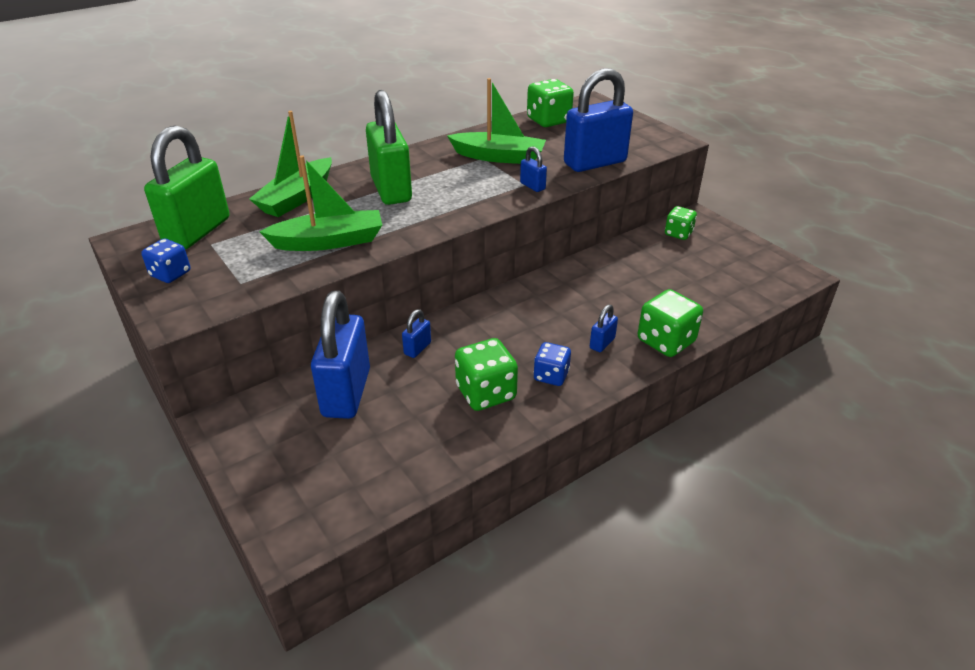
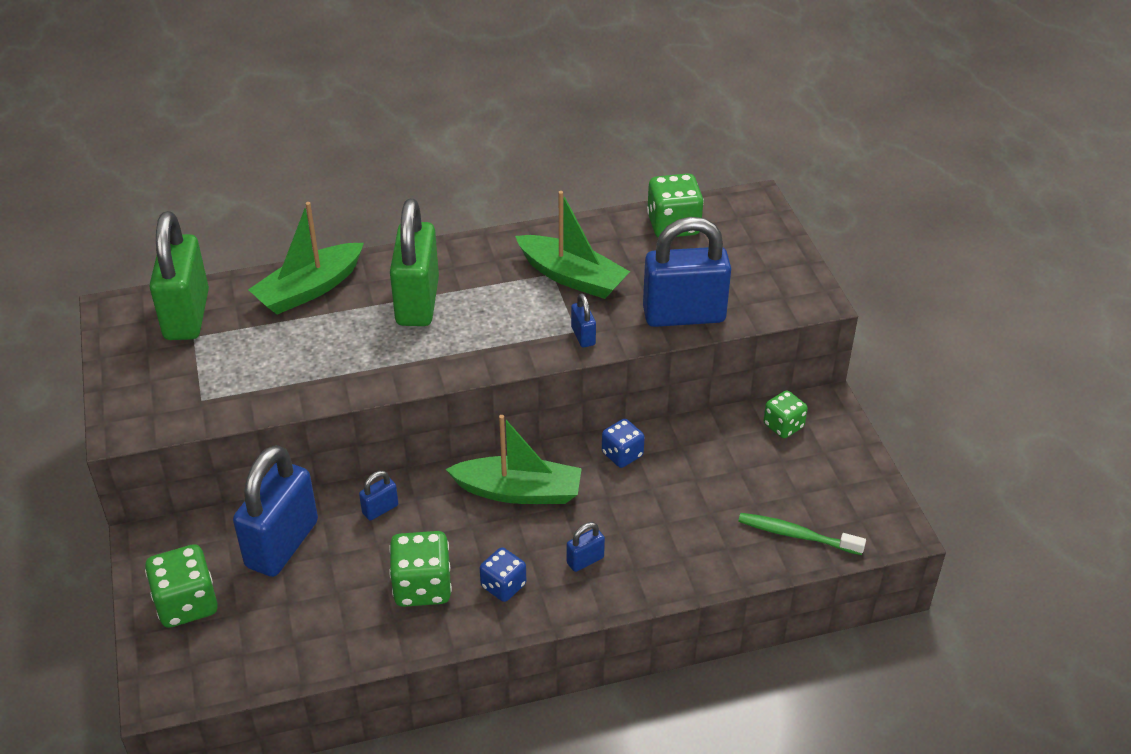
camera: 20 degrees right, 5 degrees up
blue dice [141,239,190,283] -> blue dice moved to [602,419,645,468]
green padlock [144,125,229,249] -> green padlock turned 45 degrees counterclockwise [149,211,209,340]
green boat [259,155,382,251] -> green boat moved to [445,415,582,504]
green dice [638,289,703,357] -> green dice moved to [145,544,218,628]
none -> green toothbrush [738,513,866,555]

